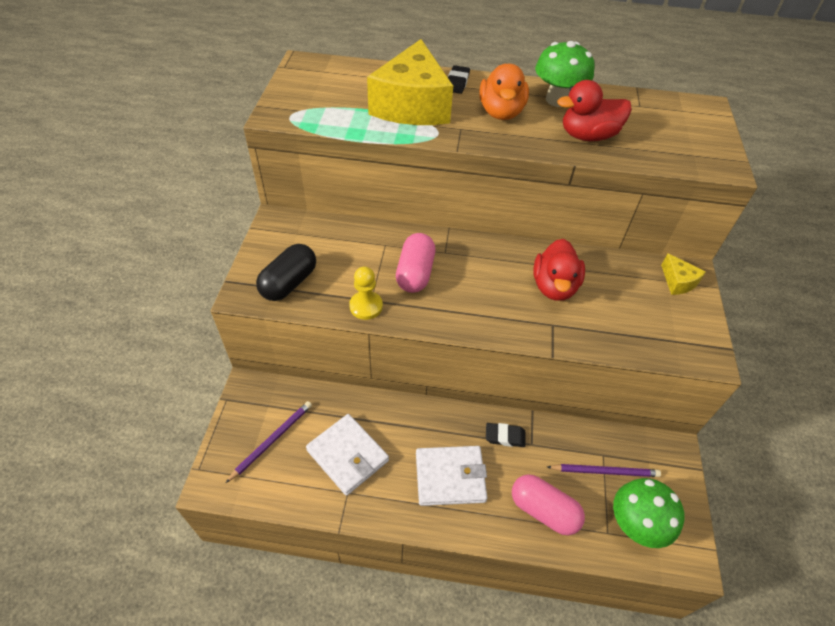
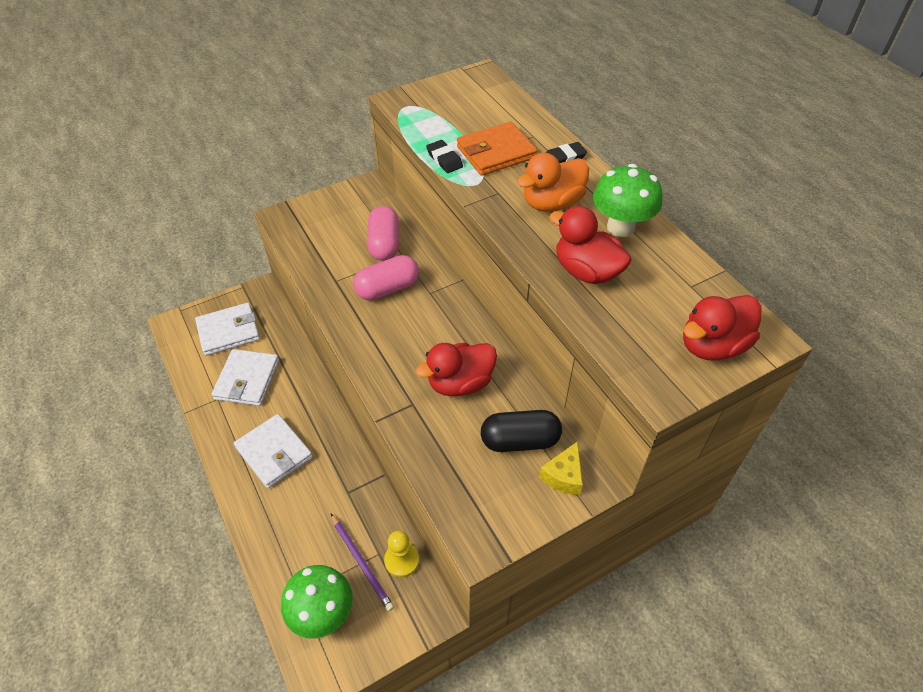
camera: 55 degrees right, 0 degrees up
purple pencil [226,401,312,483] -> white wallet [195,303,260,356]
black capsule [256,244,316,301] -> black capsule moved to [481,410,562,452]
yellow pawn [349,267,383,320] -> yellow pawn moved to [384,531,419,578]
yellow cheese [367,39,453,125] -> orange wallet [457,122,537,176]
black eraser [486,423,526,447] -> black eraser moved to [426,140,463,173]
pink capsule [512,474,585,536] -> pink capsule moved to [367,206,399,261]
none -> red duck [683,295,762,361]

